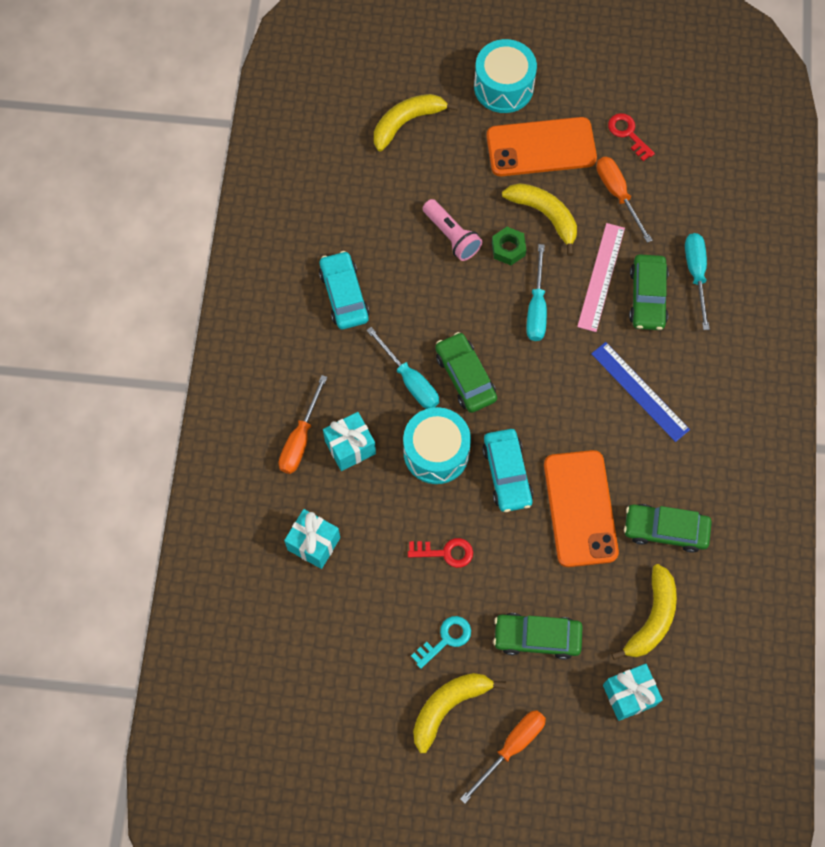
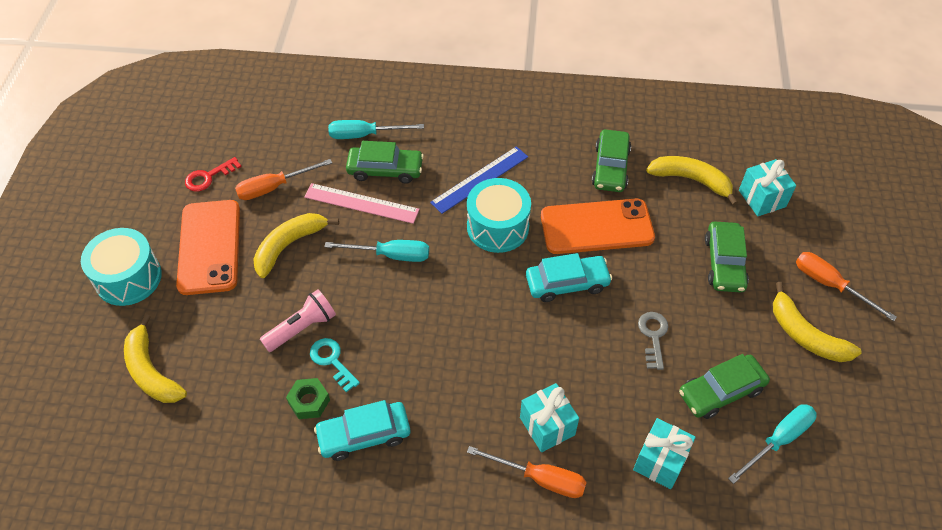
camera: 90 degrees left, 15 degrees down
turquoise screwdriver [366,327,439,409] -> turquoise screwdriver moved to [728,404,816,484]
turquoise drum [403,407,471,484] -> turquoise drum moved to [467,178,531,253]
red key [408,538,473,568] -> grey key [638,312,668,370]
turquoise key [411,616,471,669] -> turquoise key moved to [310,338,360,392]
green car [435,332,497,413] -> green car moved to [679,354,770,419]
green nut [492,227,526,265] -> green nut moved to [286,378,330,419]

